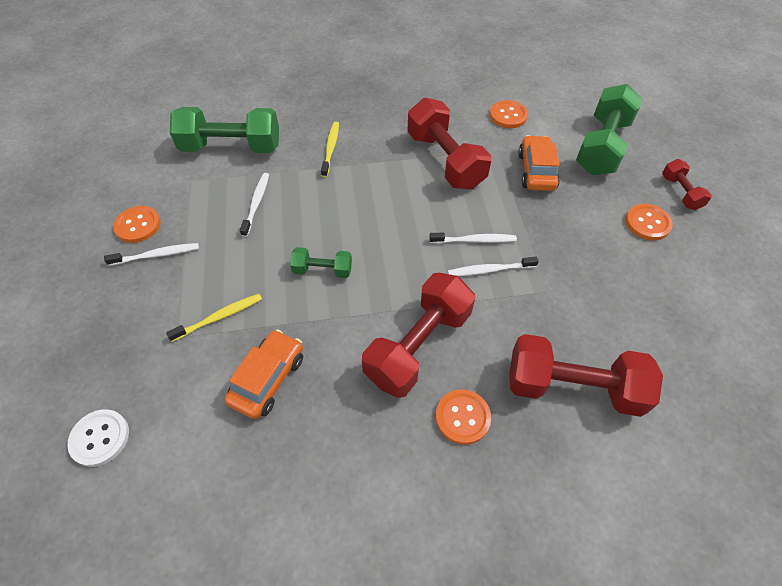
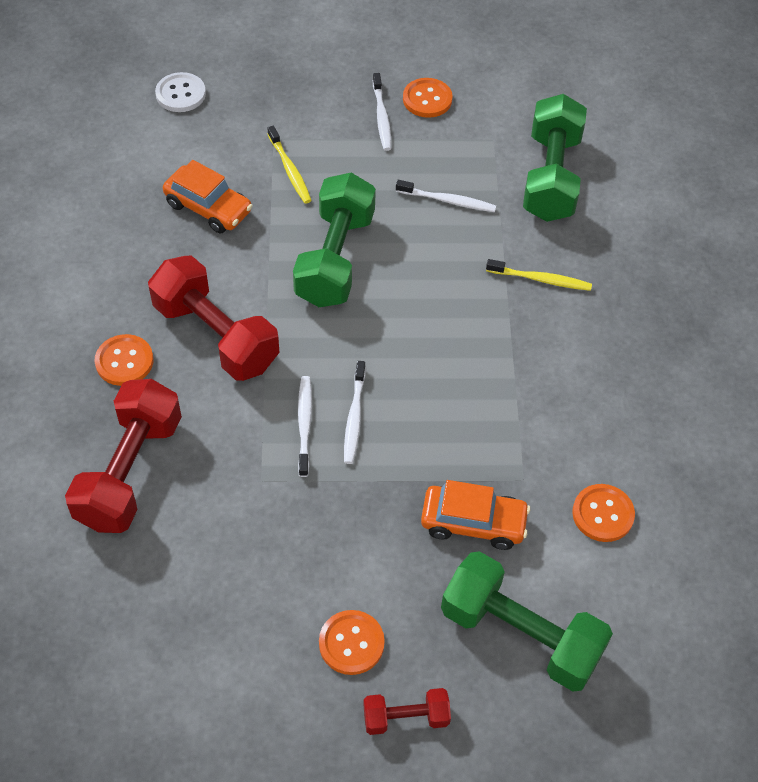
camera: 95 degrees right, 0 degrees up
green dumbbell [290,247,352,278] -> green dumbbell [293,172,376,307], size x1.98
red dumbbell [408,98,491,190] -> none

